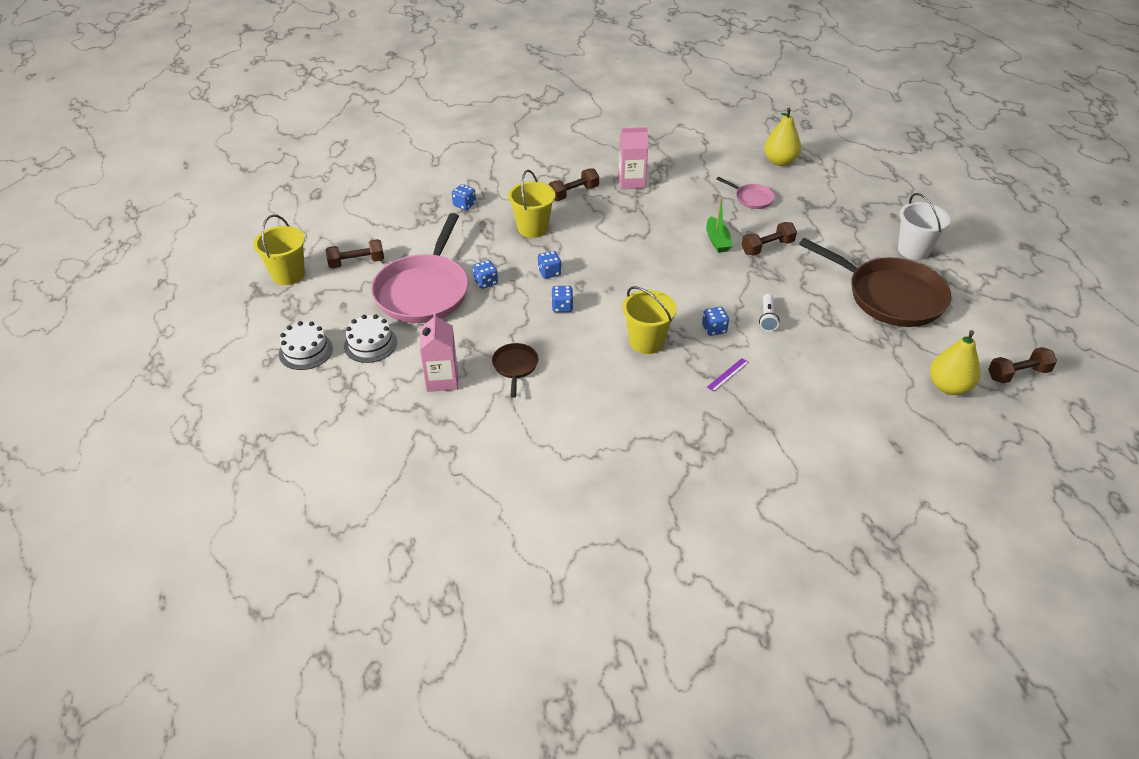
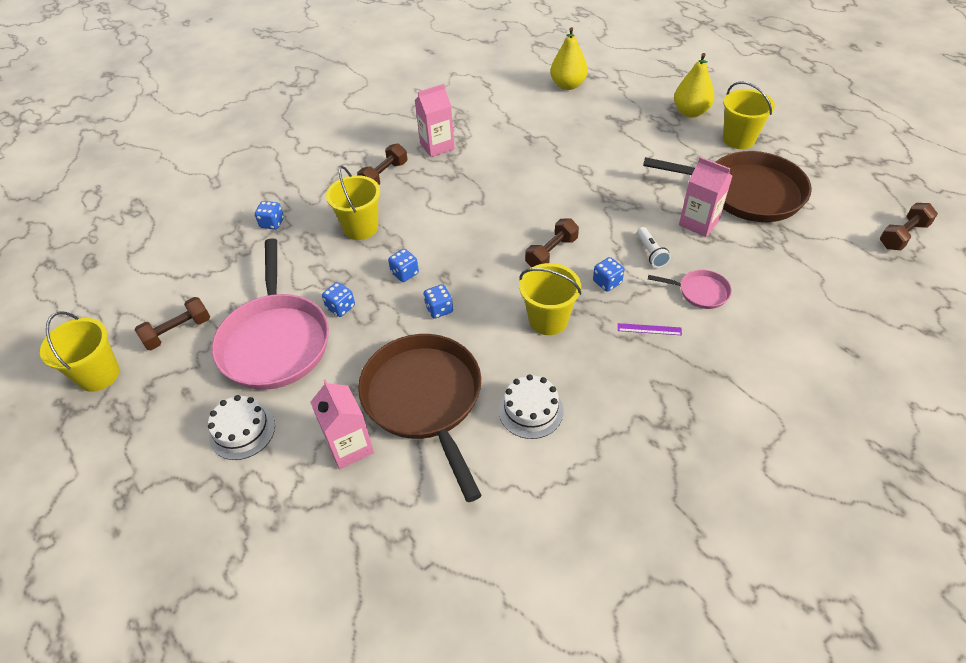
camera: 20 degrees left, 5 degrees up
white cake [279,321,333,370] -> white cake moved to [499,374,564,439]
brown pan [492,343,538,398] -> brown pan [358,334,482,502], size x2.23
green boat [706,198,732,253] -> none
purple ruler [707,358,749,392] -> purple ruler turned 75 degrees clockwise [618,323,682,335]
pink pan [716,177,775,209] -> pink pan moved to [648,270,732,309]
brown dumbbell [742,222,797,256] -> brown dumbbell moved to [525,219,579,267]
white bucket [898,193,950,260] -> yellow bucket [723,81,775,149]
yellow pear [930,330,980,395] -> yellow pear moved to [674,53,714,117]
none -> pink carton [679,157,732,237]

